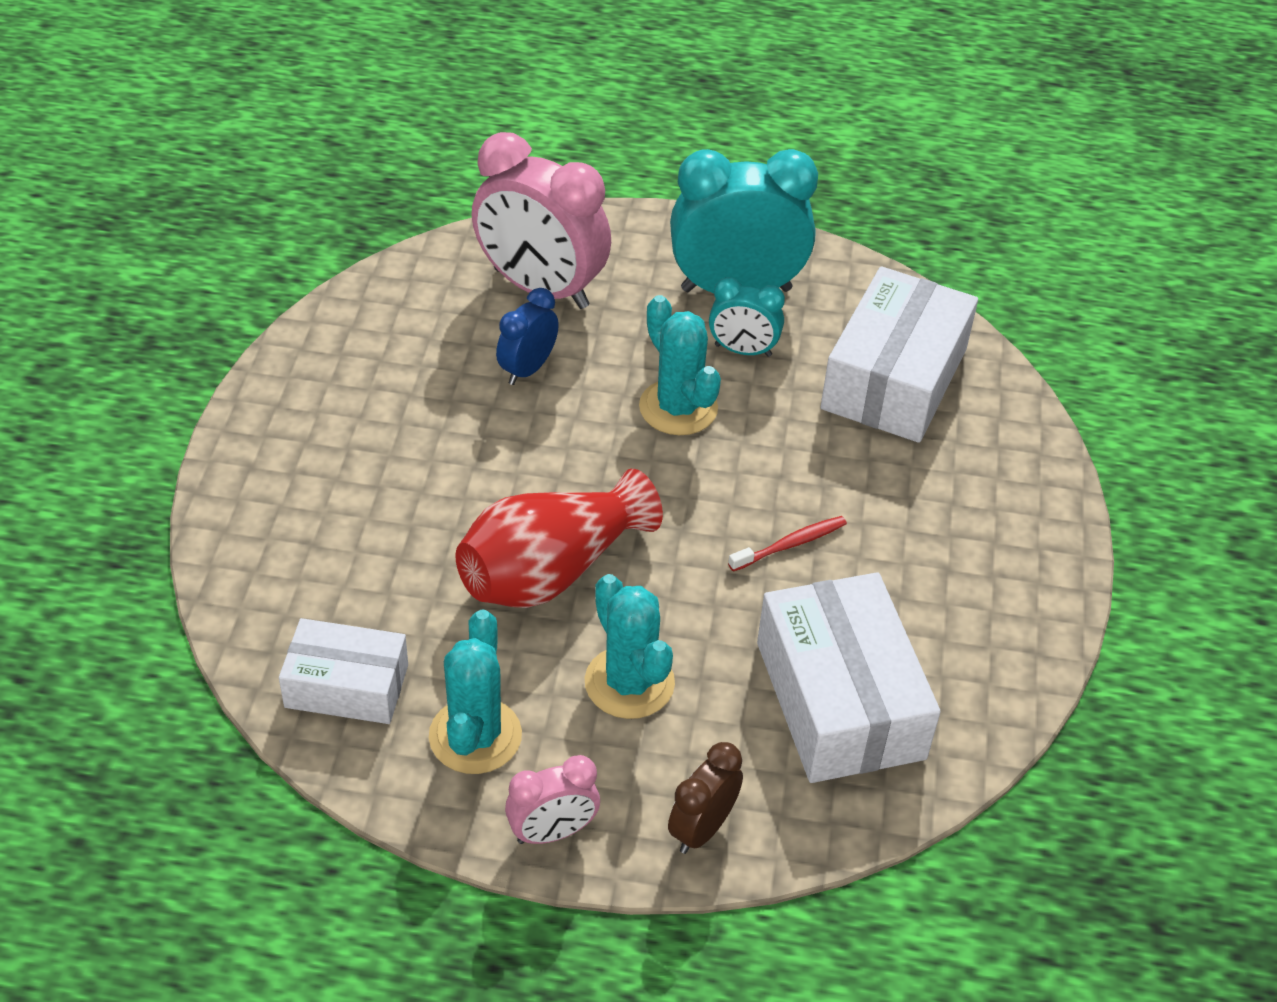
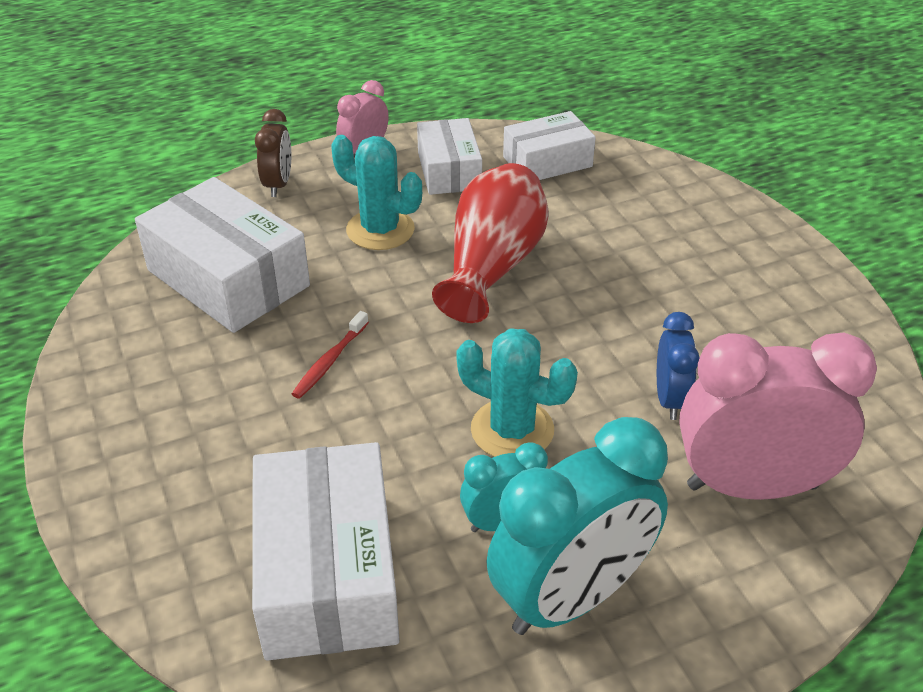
camera: 150 degrees right, 5 degrees down
turquoise cactus [429,609,522,774] -> white box [417,118,482,195]

